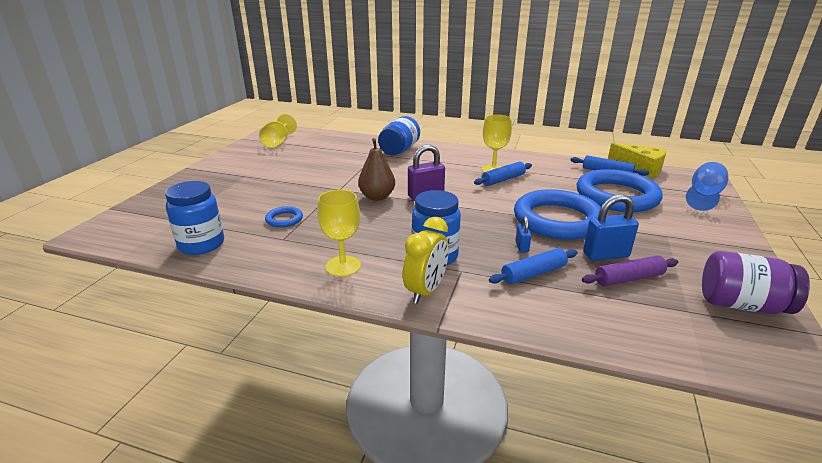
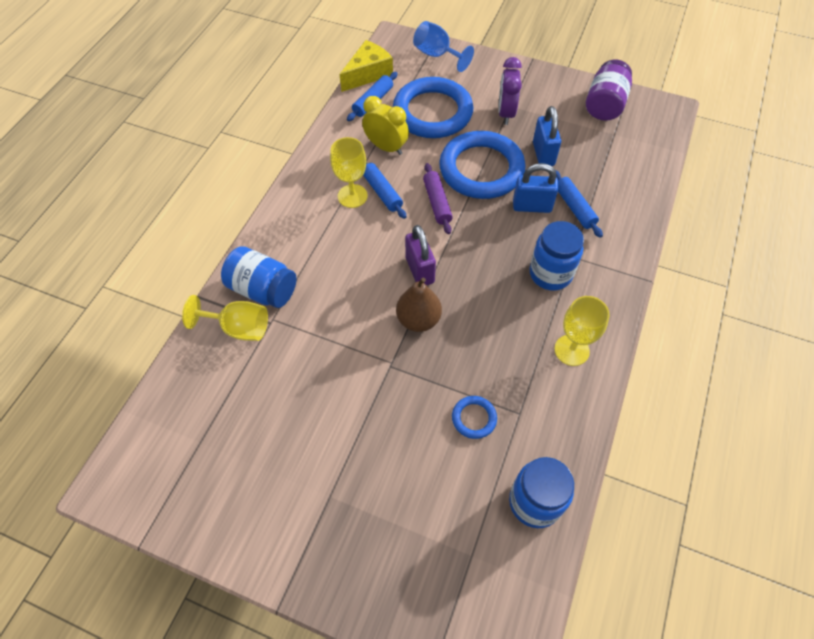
camera: 85 degrees left, 30 degrees up
yellow goblet [259,114,297,148] -> yellow goblet moved to [182,295,268,341]
yellow clock [403,217,449,304] -> yellow clock moved to [362,96,409,155]
blue padlock [515,216,532,252] -> blue padlock [513,163,558,213], size x1.90
purple rolling pin [582,255,678,286] -> purple rolling pin moved to [423,163,453,234]
none -> purple clock [498,57,522,125]

